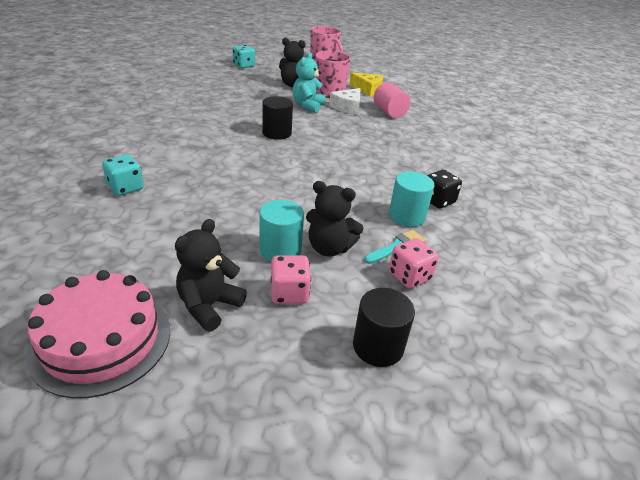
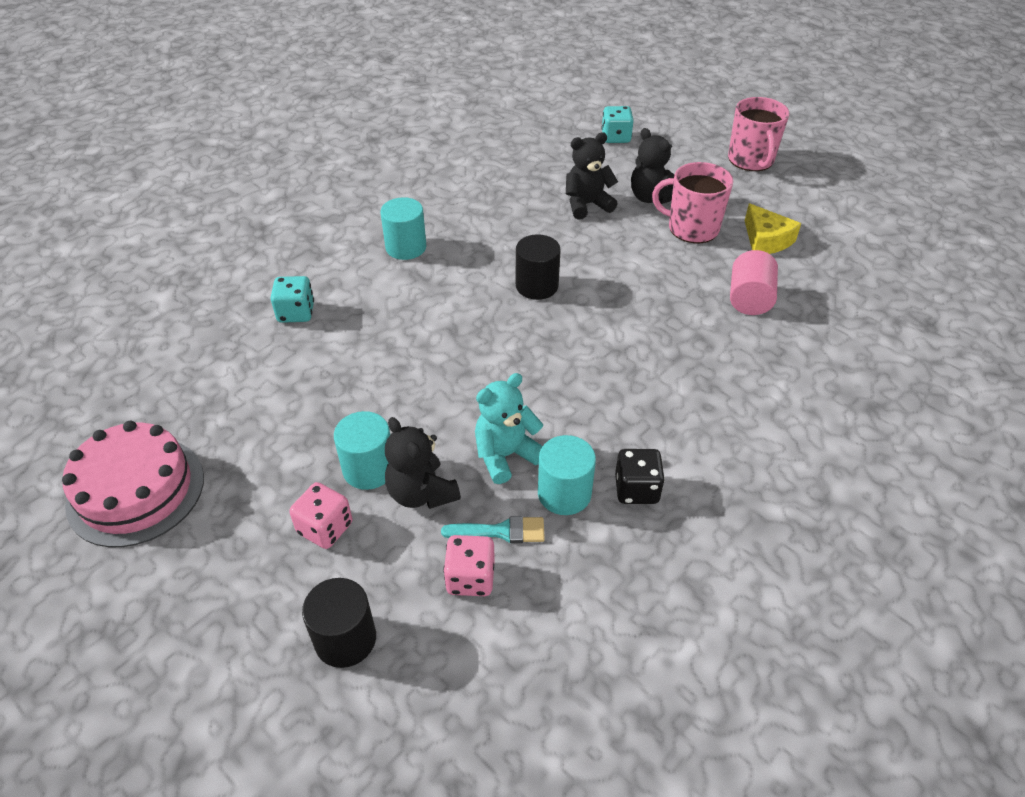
camera: 40 degrees right, 10 degrees up
black teddy bear [175,219,247,332] -> black teddy bear moved to [566,132,618,219]
turquoise teddy bear [293,52,326,113] -> turquoise teddy bear moved to [475,373,543,484]
white cheese [329,88,361,115] -> none
none -> turquoise cylinder [380,197,427,260]

